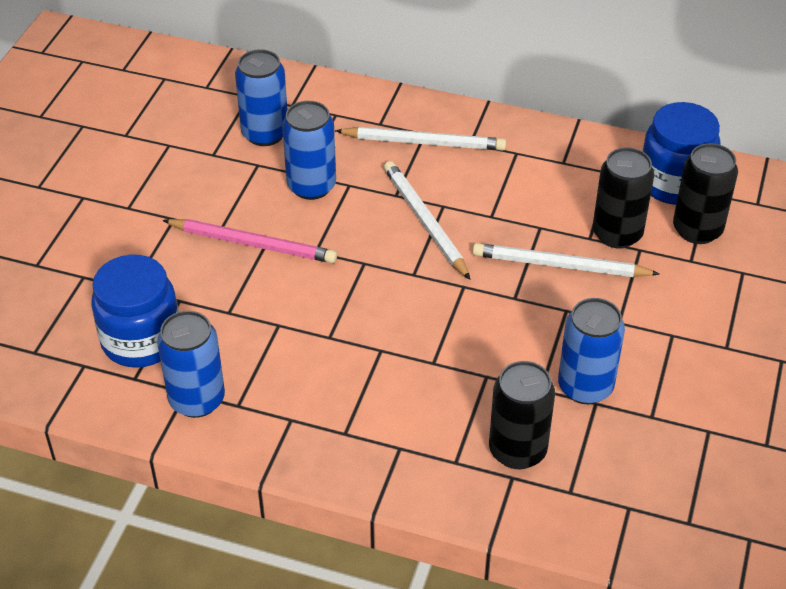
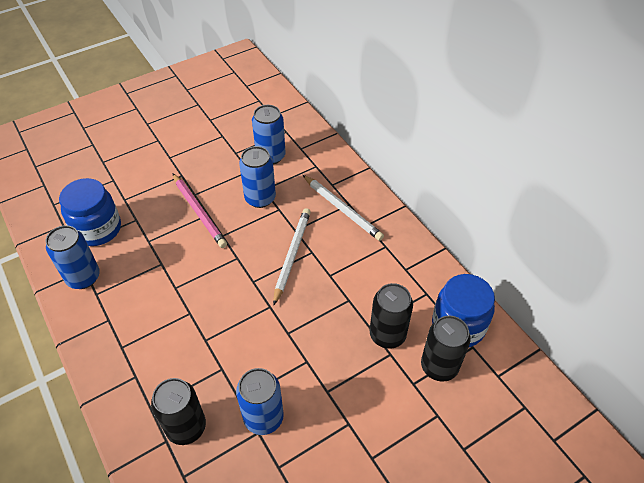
camera: 40 degrees right, 5 degrees up
white pencil [472,243,660,277] -> none

